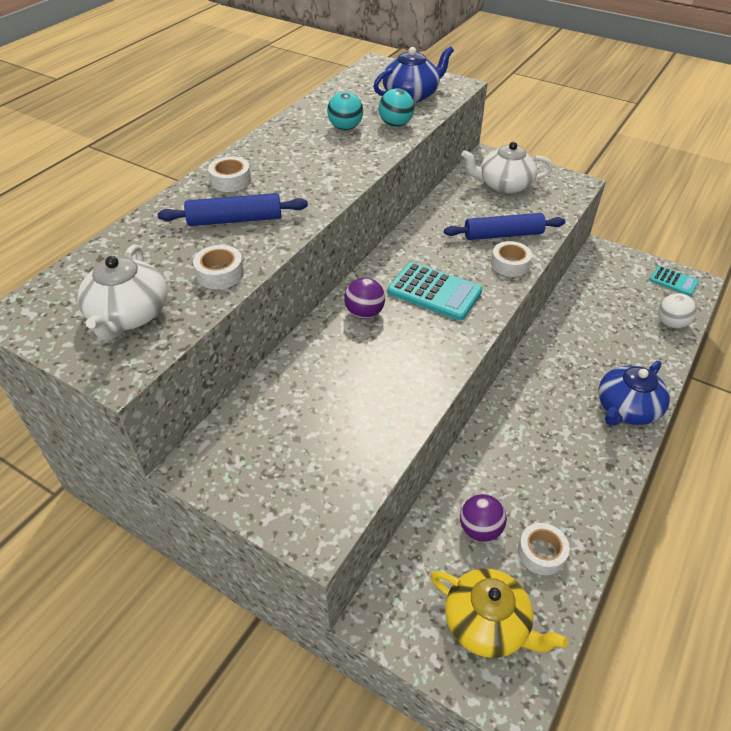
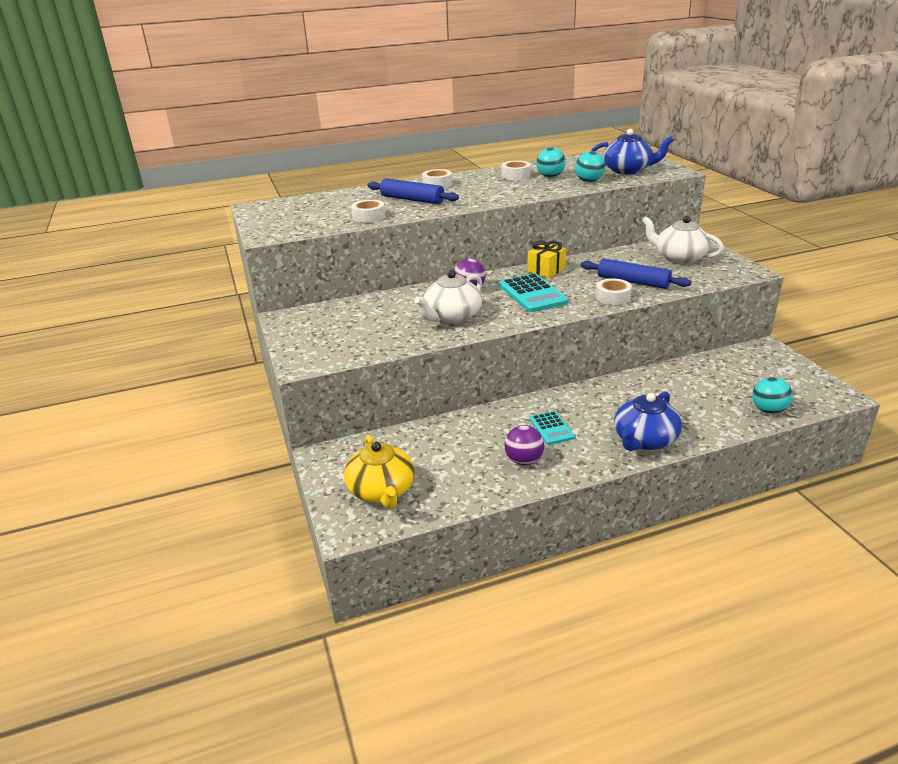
camera: 40 degrees right, 15 degrees down
white teapot [77,244,168,341] -> white teapot moved to [414,270,482,324]
purple ball [460,494,507,542] -> purple ball moved to [504,425,544,465]
white tape [518,523,570,575] -> white tape moved to [501,161,531,180]
blue teapot [598,361,670,426] -> blue teapot turned 45 degrees counterclockwise [614,391,682,451]
turquoise calculator [650,266,699,296] -> turquoise calculator moved to [529,411,575,445]
white ball [658,293,697,329] -> turquoise ball [752,377,793,414]
none -> yellow gift [527,241,566,278]

